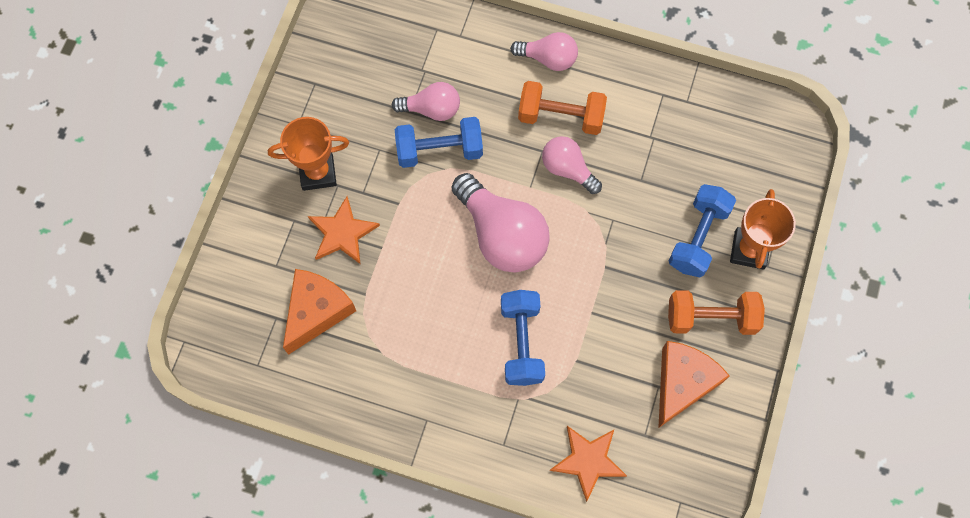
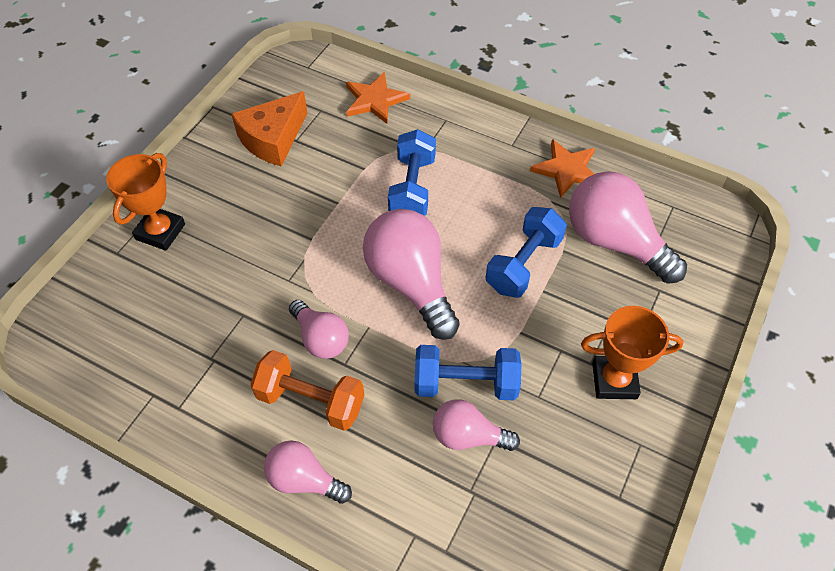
camera: 170 degrees left, 15 degrees down
orange cheese [283,269,356,355] -> pink light bulb [569,171,687,284]
orange star [308,196,380,264] -> orange star moved to [530,139,595,198]
orange dumbbell [668,290,765,335] -> none
blue dumbbell [669,184,736,277] -> blue dumbbell moved to [485,207,567,298]

